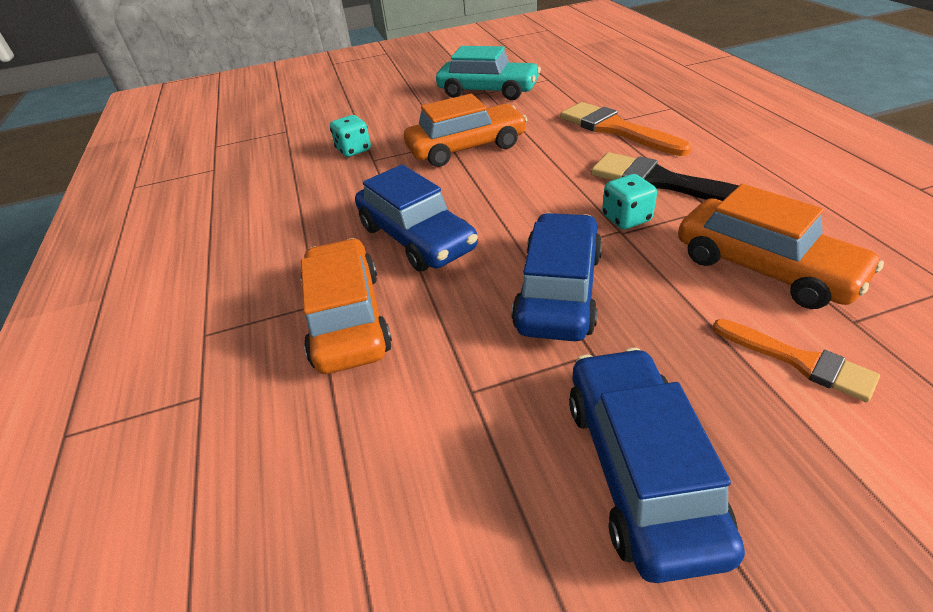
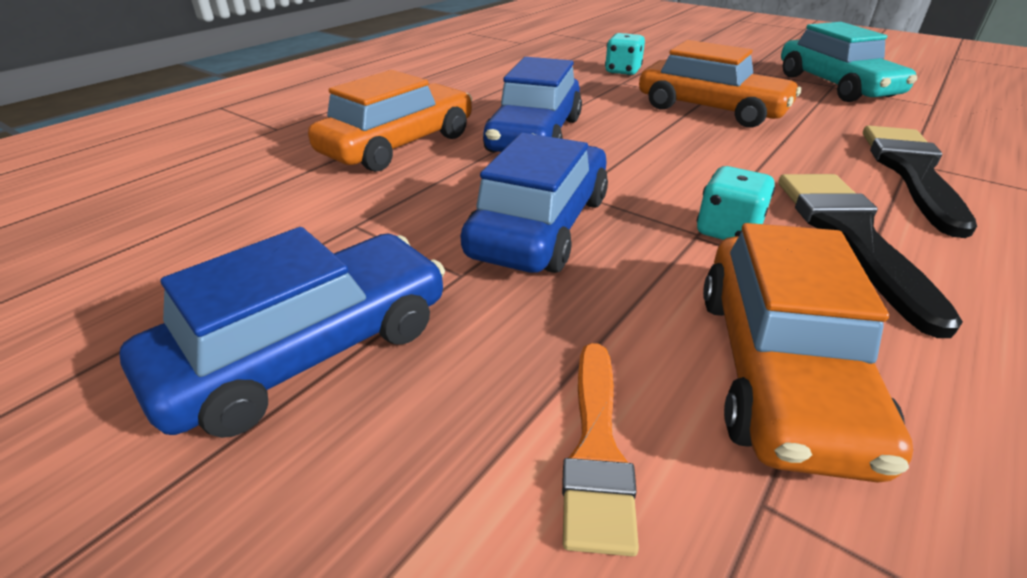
camera: 50 degrees right, 5 degrees down
blue car [511,213,602,341] -> blue car turned 45 degrees counterclockwise [460,133,608,273]
orange brush [560,102,691,156] -> black brush [863,126,977,238]

